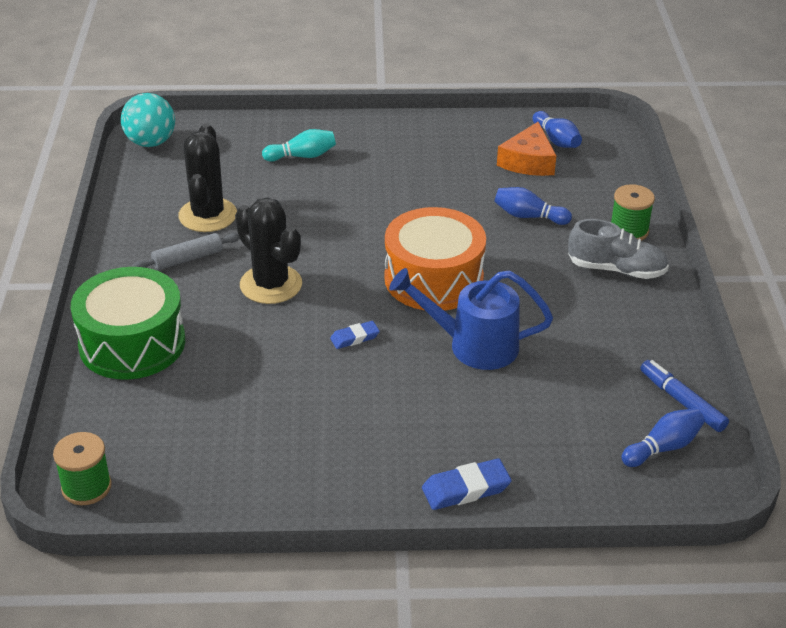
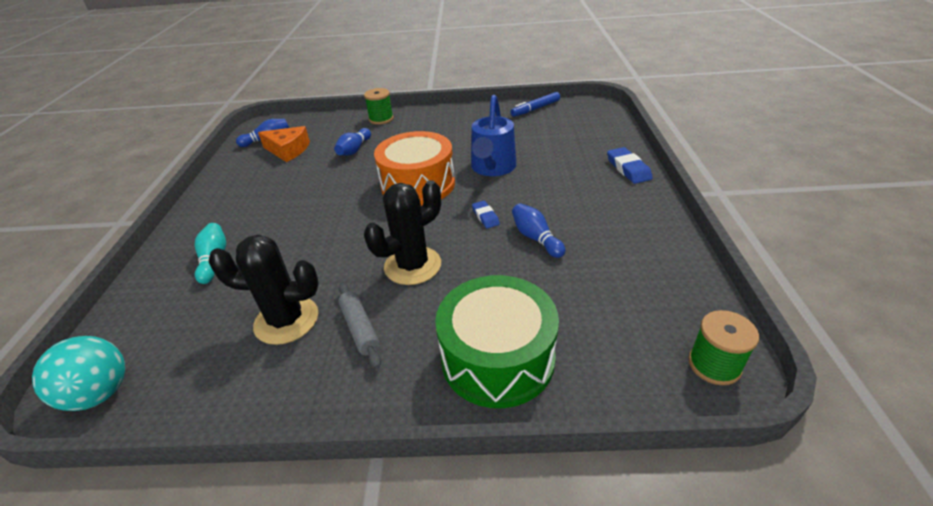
camera: 85 degrees left, 0 degrees up
grey shoe [568,219,669,279] -> none
blue bowling pin [622,408,705,467] -> blue bowling pin moved to [512,203,566,258]

